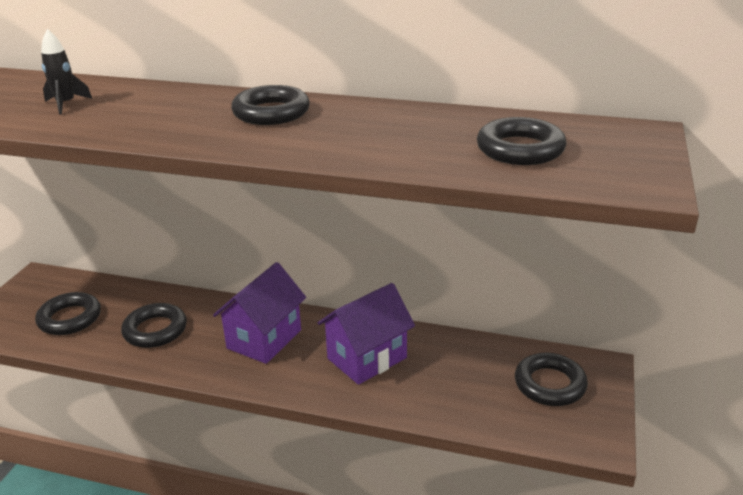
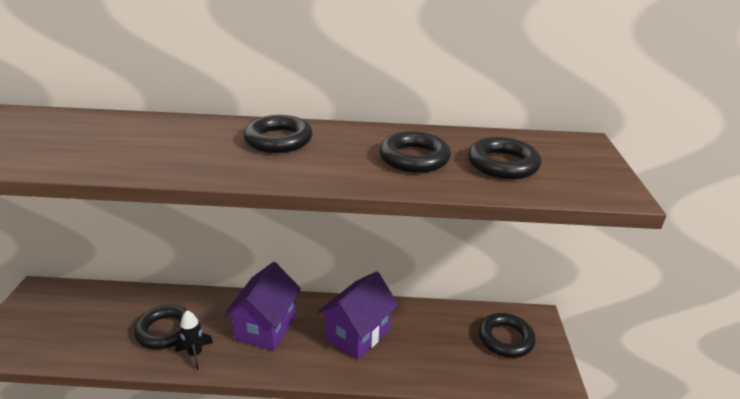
camera: 15 degrees left, 0 degrees up
black ring [35,292,101,335] -> black ring moved to [379,131,451,173]
black rocket [41,29,92,115] -> black rocket moved to [175,310,213,370]

